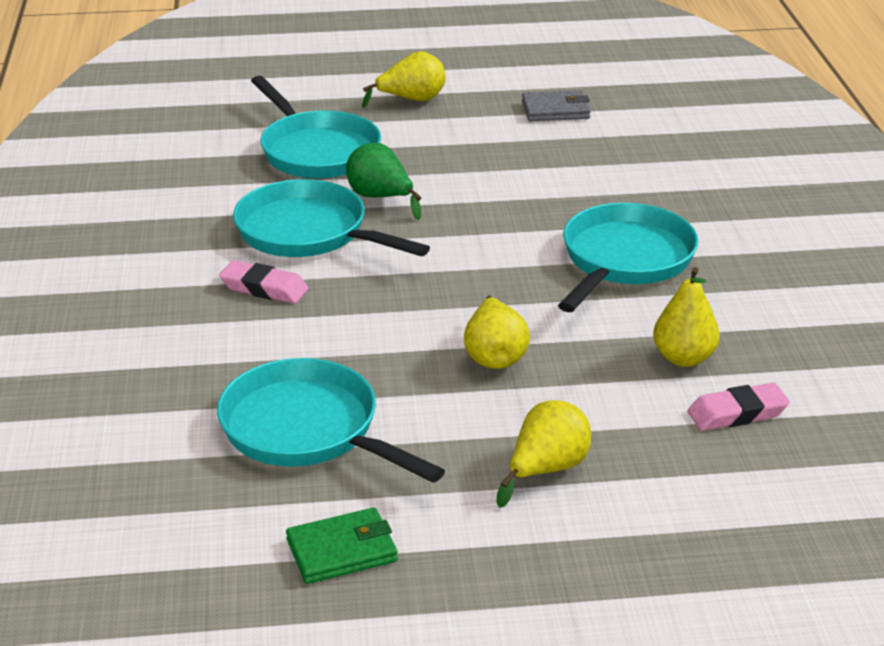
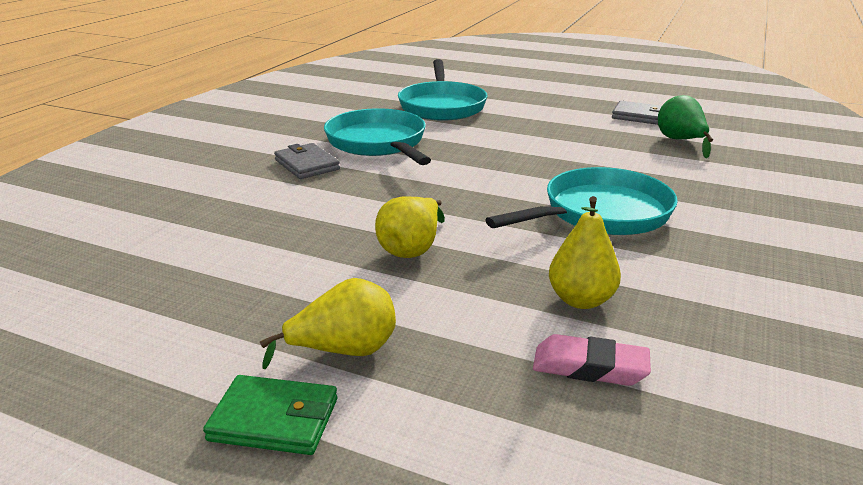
camera: 30 degrees right, 5 degrees down
turquoise pan [217,358,445,483] -> none
pink eraser [219,260,308,304] -> grey wallet [274,143,340,179]
green wallet [286,507,398,584] -> green wallet moved to [203,375,337,455]
green pear [346,143,421,220] -> green pear moved to [658,95,713,159]
yellow pear [362,51,445,108] -> none

